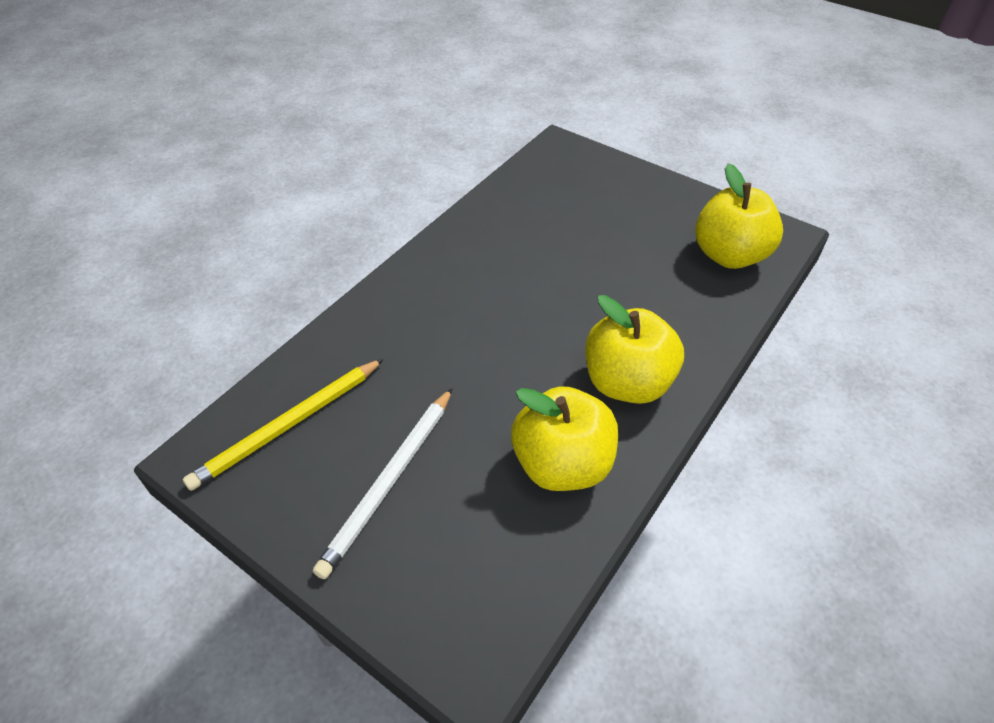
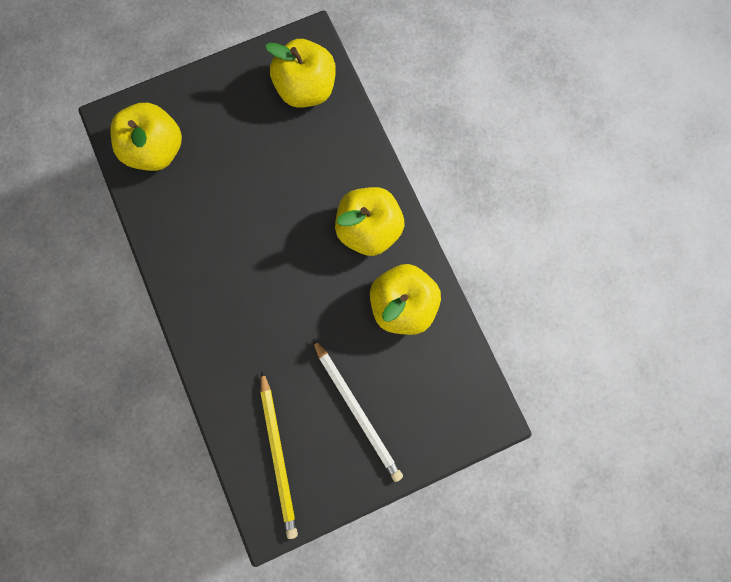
camera: 60 degrees left, 30 degrees up
none -> yellow apple [110,103,182,171]

